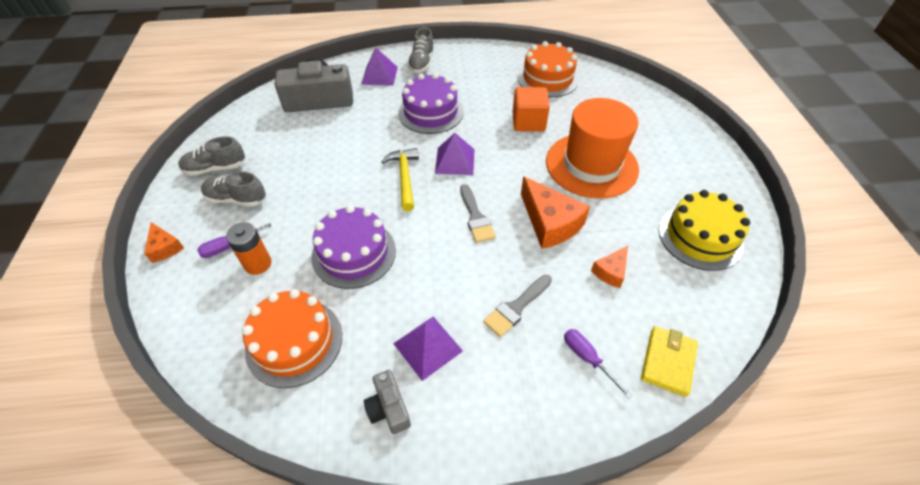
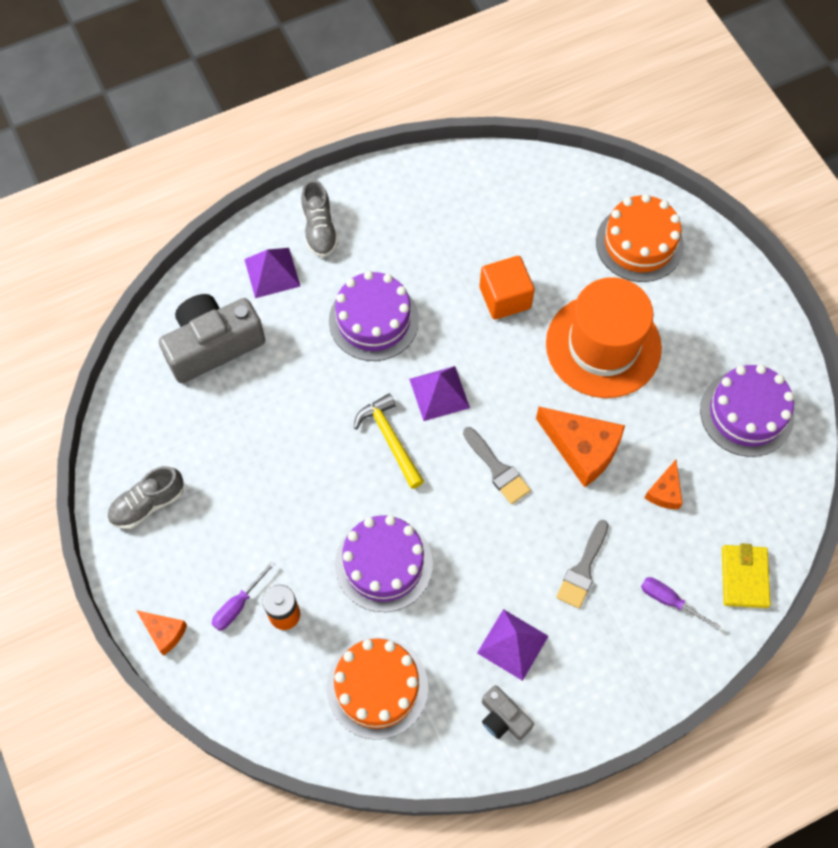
camera: 20 degrees left, 15 degrees up
grey shoe [201,171,266,207] -> none
orange cake [517,41,579,97] -> orange cake moved to [596,194,684,282]
yellow cake [659,190,750,271] -> purple cake [700,365,794,457]

